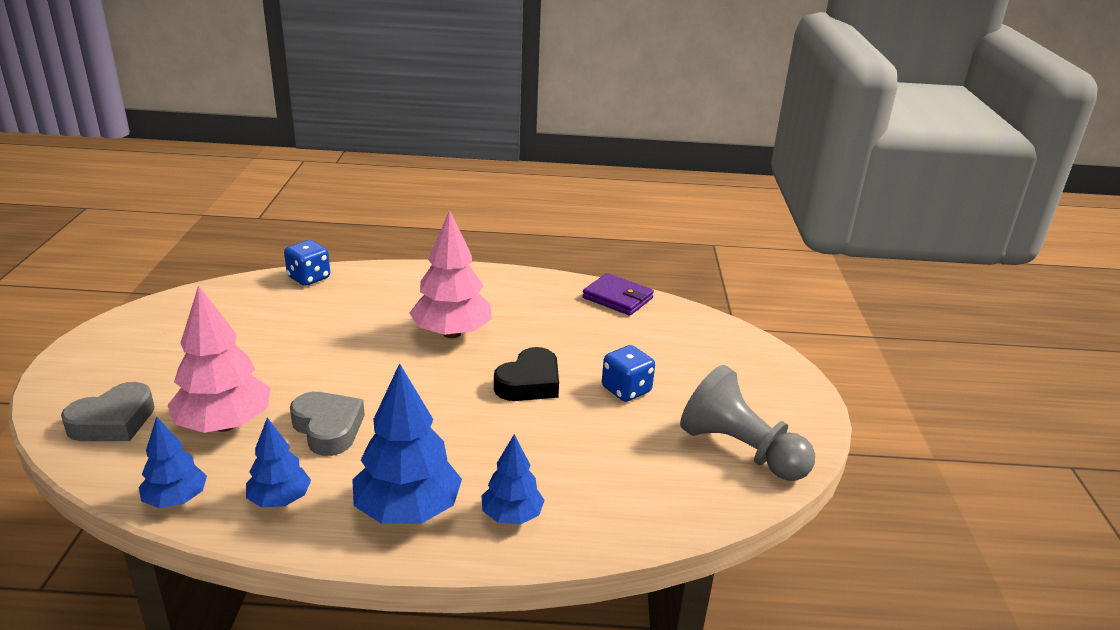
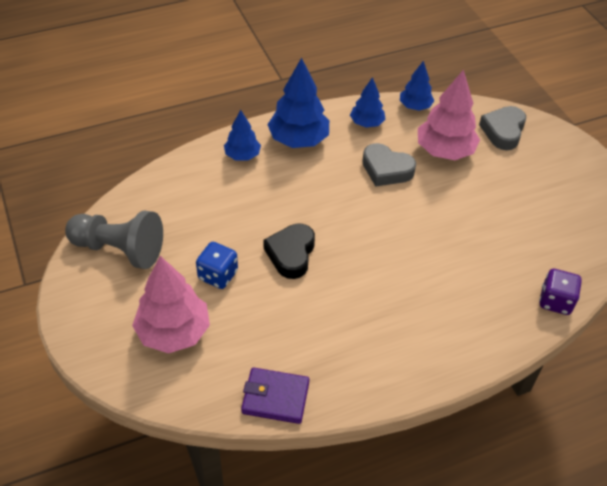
camera: 155 degrees right, 20 degrees up
blue dice [284,240,330,286] -> purple dice [539,269,582,315]
pink tree [409,210,492,338] -> pink tree moved to [132,256,210,353]

